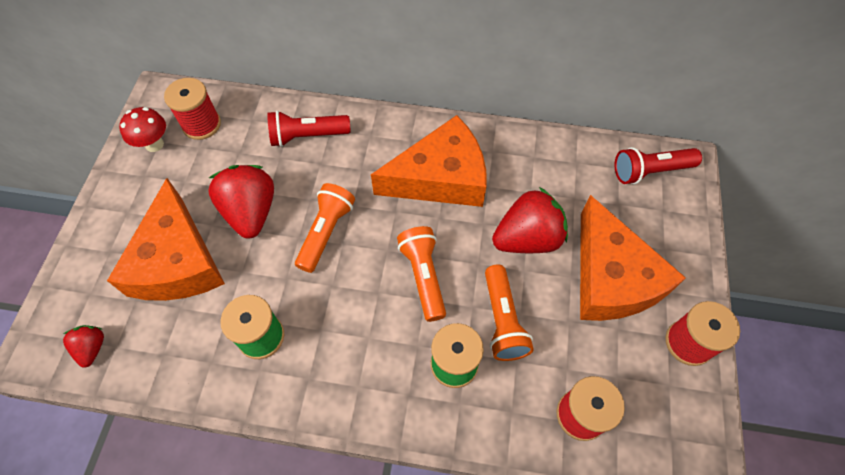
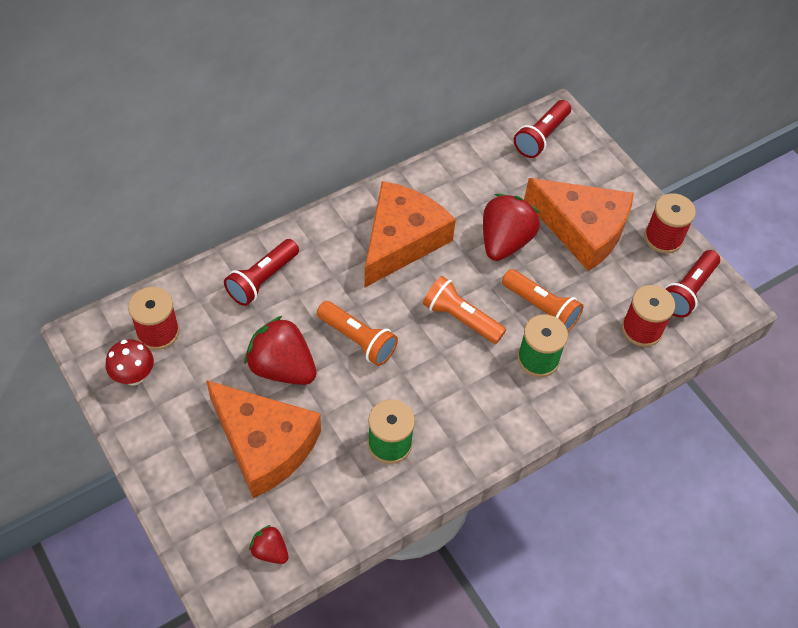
camera: 45 degrees left, 5 degrees down
orange flashlight [295,183,355,273] -> orange flashlight turned 150 degrees clockwise [317,301,398,366]
none -> red flashlight [664,250,720,318]

